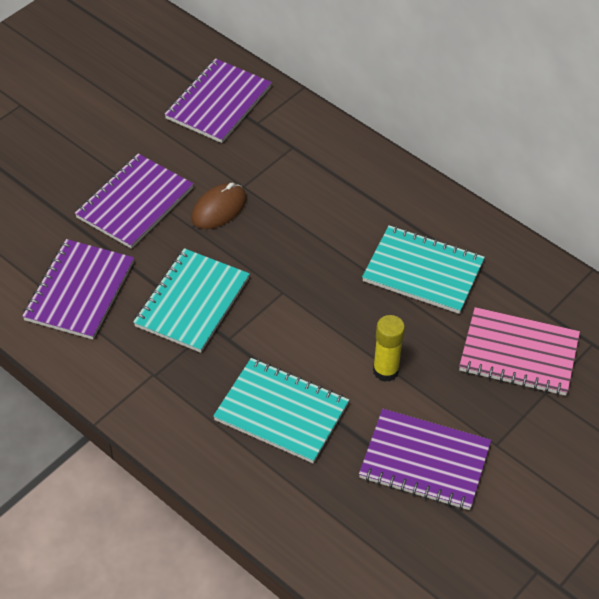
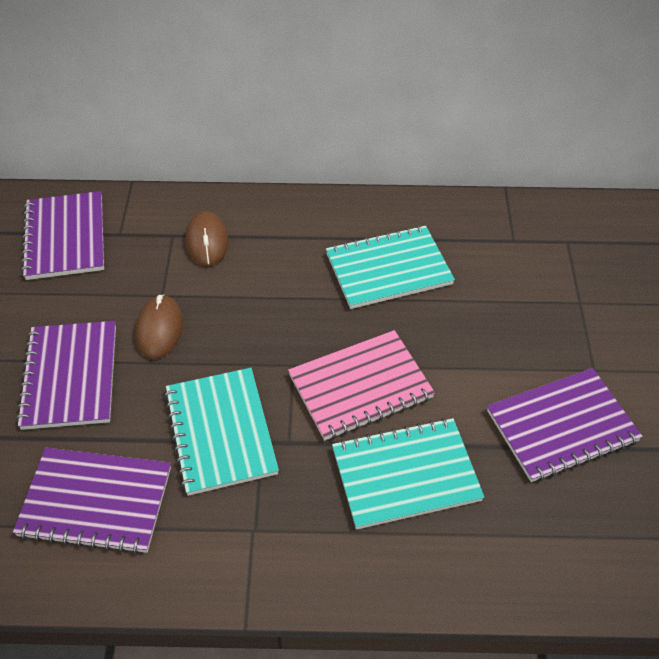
camera: 40 degrees left, 0 degrees up
purple notebook [22,239,134,340] -> purple notebook turned 60 degrees counterclockwise [13,448,171,554]
yellow glue stick [373,315,405,382] -> none
pink notebook [459,307,580,396] -> pink notebook moved to [288,330,435,441]
none -> brown mouse [185,211,228,266]

